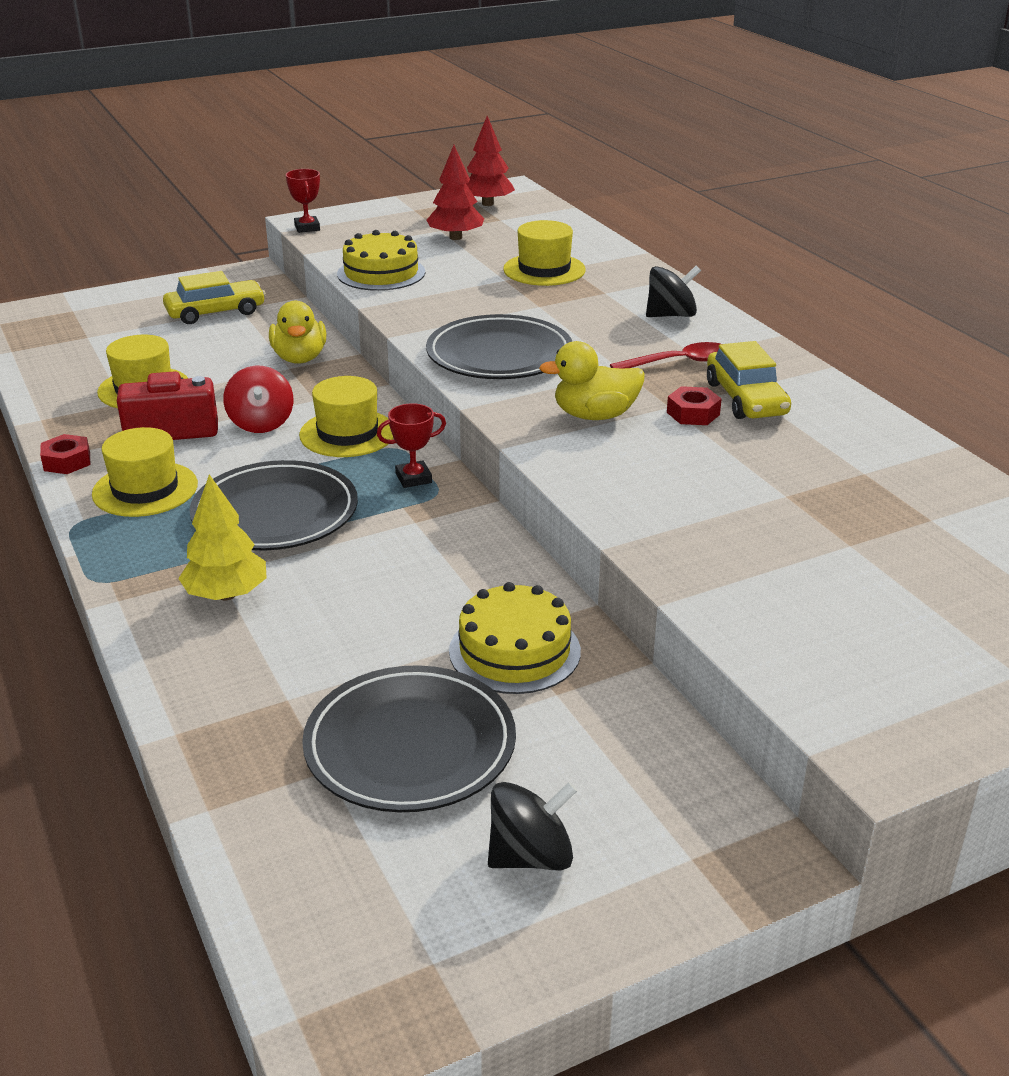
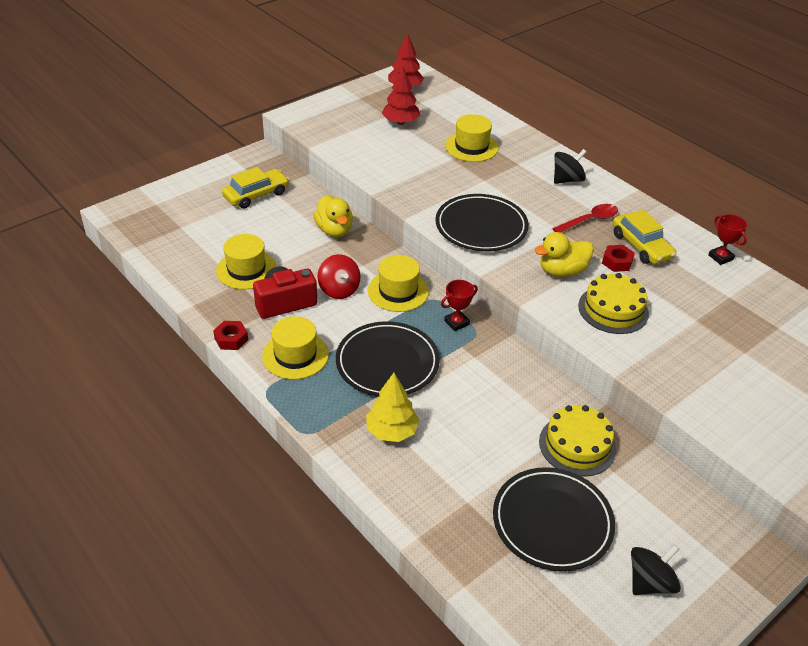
camera: 15 degrees left, 10 degrees up
red trophy [286,169,320,233] -> red trophy moved to [708,214,747,265]
yellow cake [337,230,425,291] -> yellow cake moved to [578,273,649,334]

